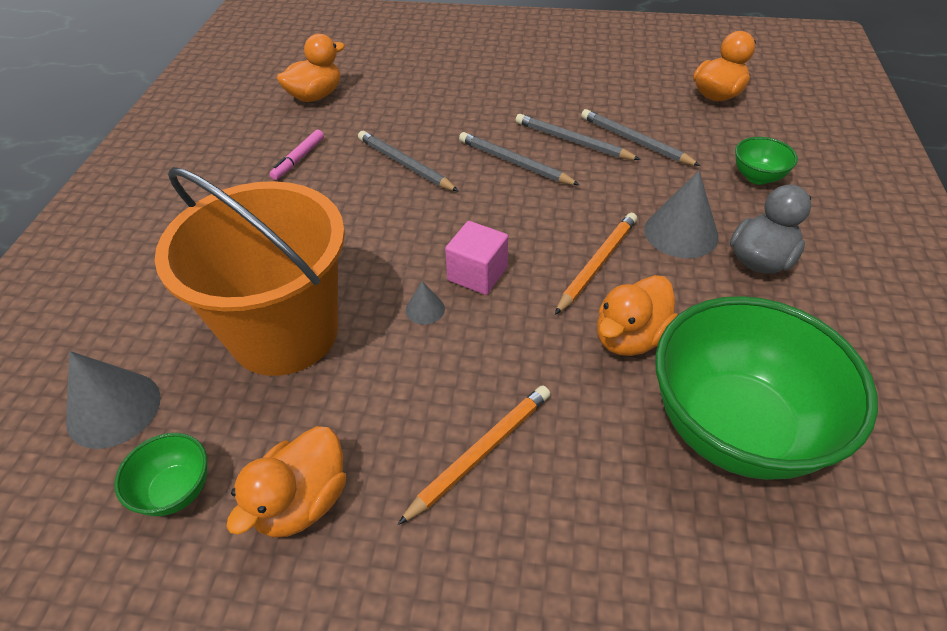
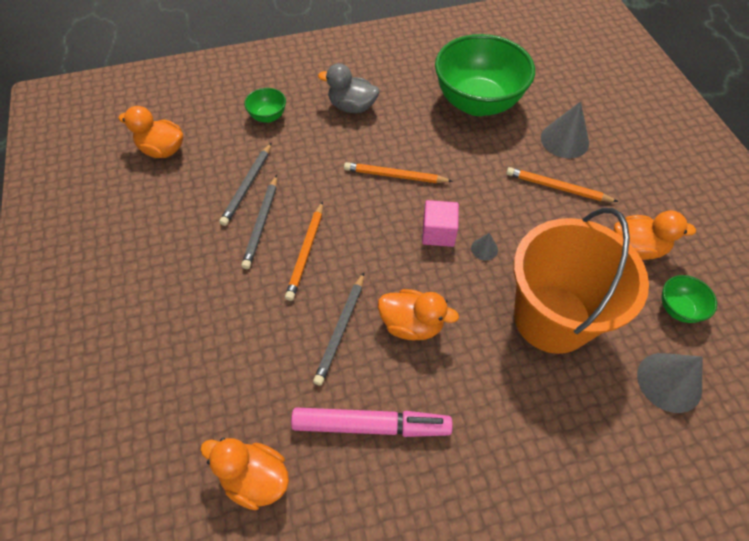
camera: 115 degrees left, 10 degrees up
pink marker [270,130,324,180] -> pink marker [291,407,453,437], size x1.94
grey pencil [459,132,580,185] -> orange pencil [285,201,323,301]
orange duck [597,275,678,356] -> orange duck moved to [378,289,459,340]
grey cone [644,171,719,258] -> grey cone moved to [541,101,589,158]

